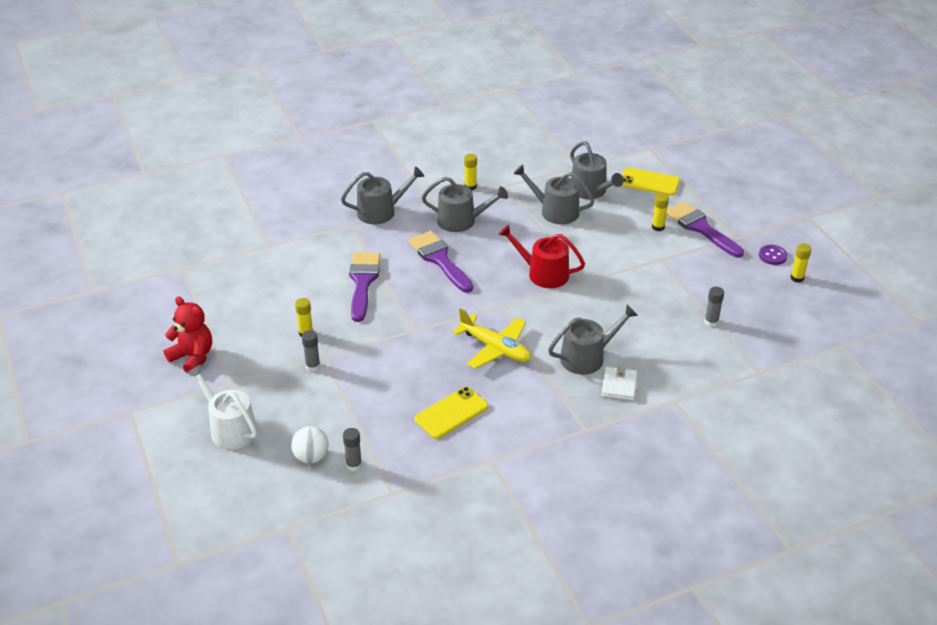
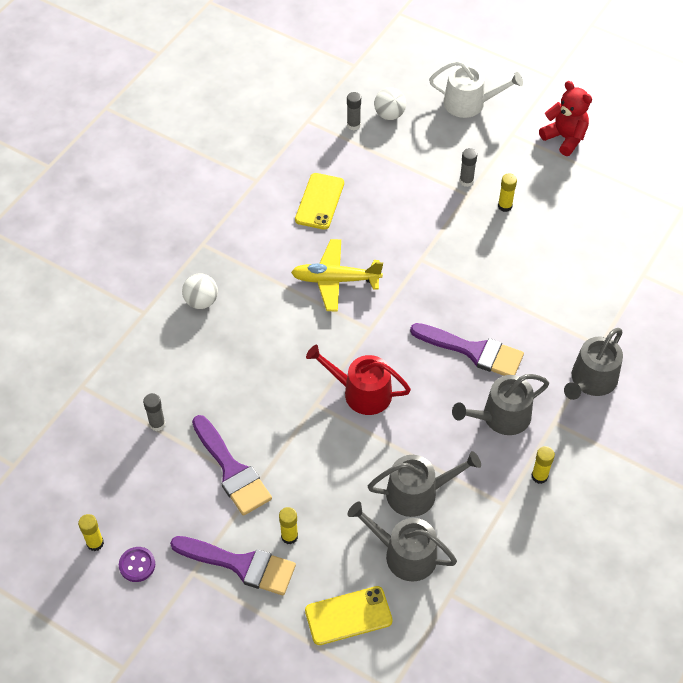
camera: 145 degrees right, 15 degrees up
red teddy bear [164,297,212,373] -> red teddy bear turned 135 degrees counterclockwise [539,81,592,156]
purple brush [349,252,381,322] -> purple brush moved to [192,415,272,516]
red watering can [499,224,585,288] -> red watering can turned 150 degrees counterclockwise [306,345,411,415]
grey watering can [548,305,638,375] -> none
white wallet [602,366,637,401] -> white ball [182,273,218,309]

